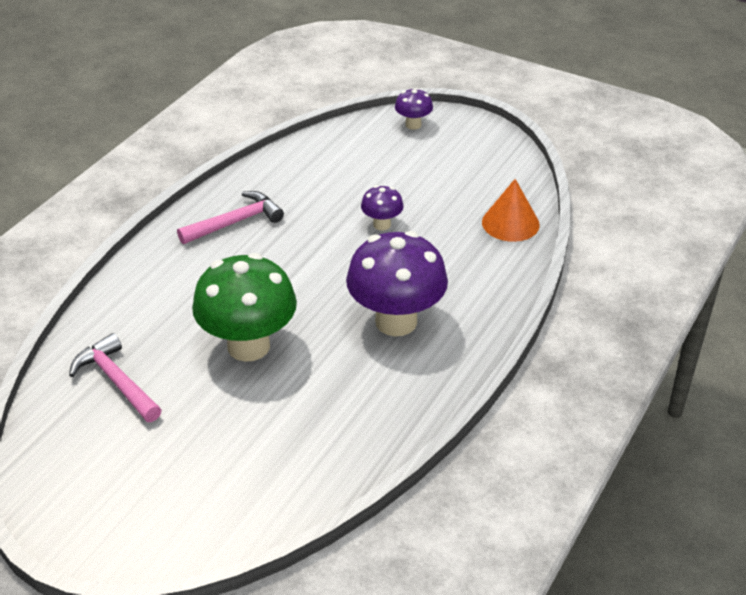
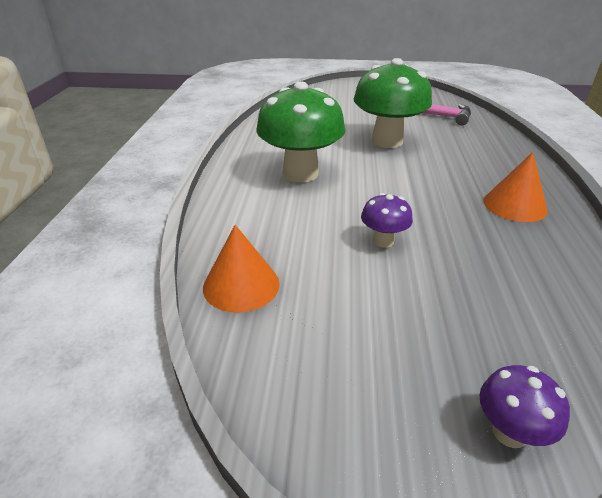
camera: 155 degrees right, 5 degrees down
pink hammer [177,191,284,244] -> orange cone [483,152,548,222]
purple mushroom [346,231,448,336] -> green mushroom [257,82,345,183]

